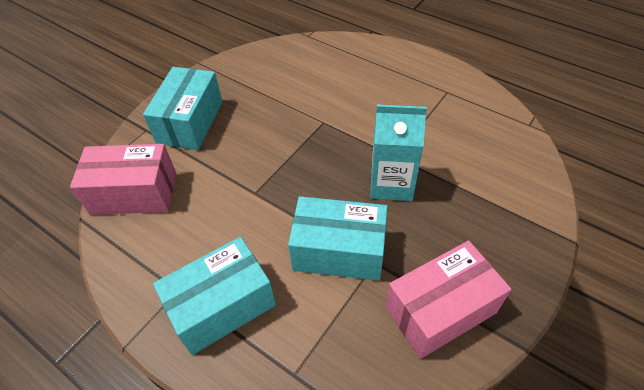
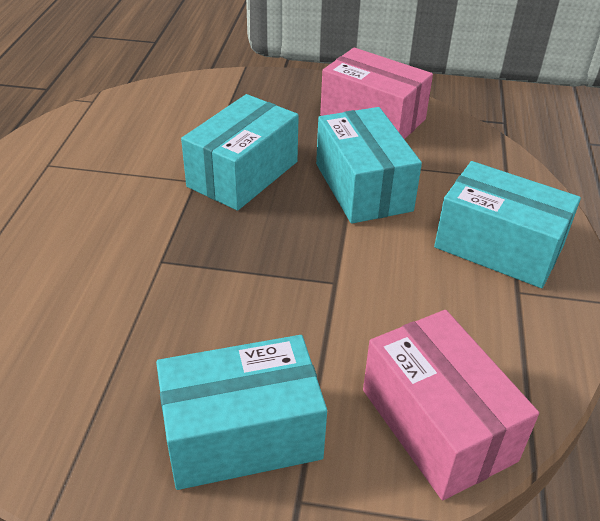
camera: 120 degrees left, 10 degrees down
turquoise carton [370,105,427,201] -> turquoise box [181,94,299,211]

